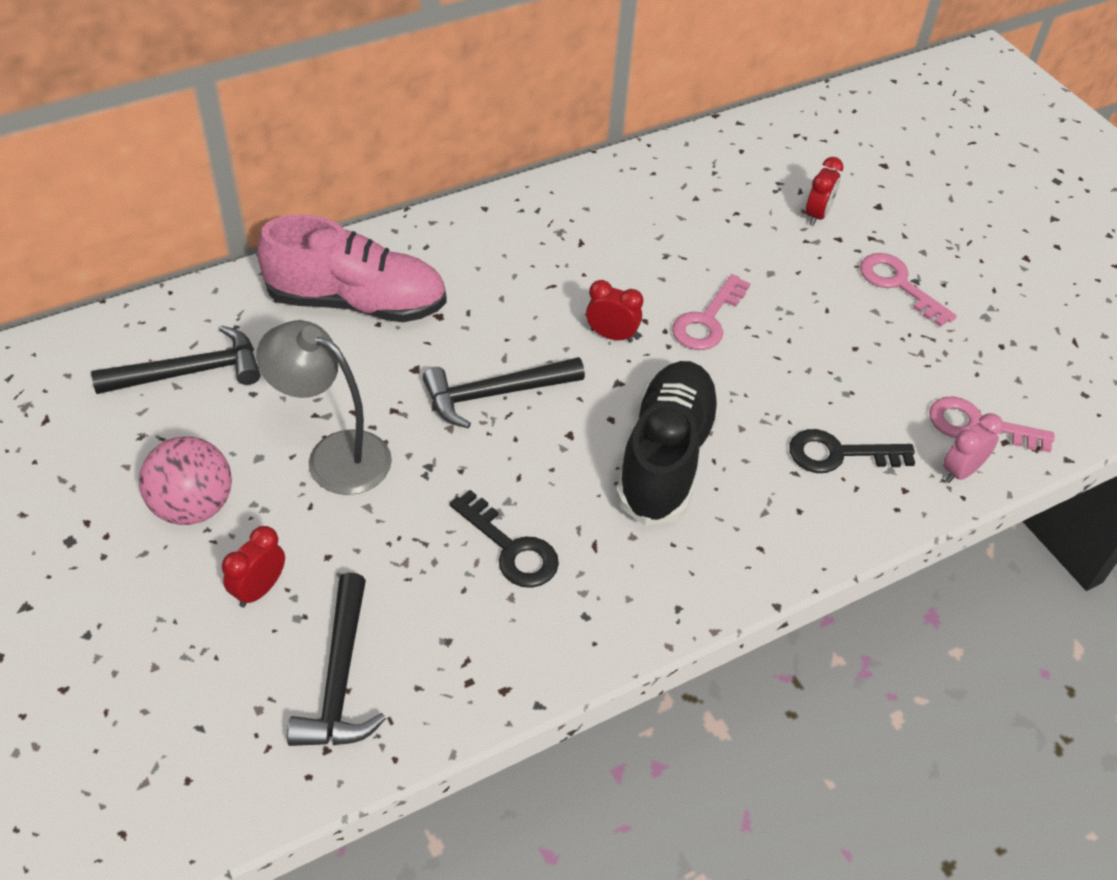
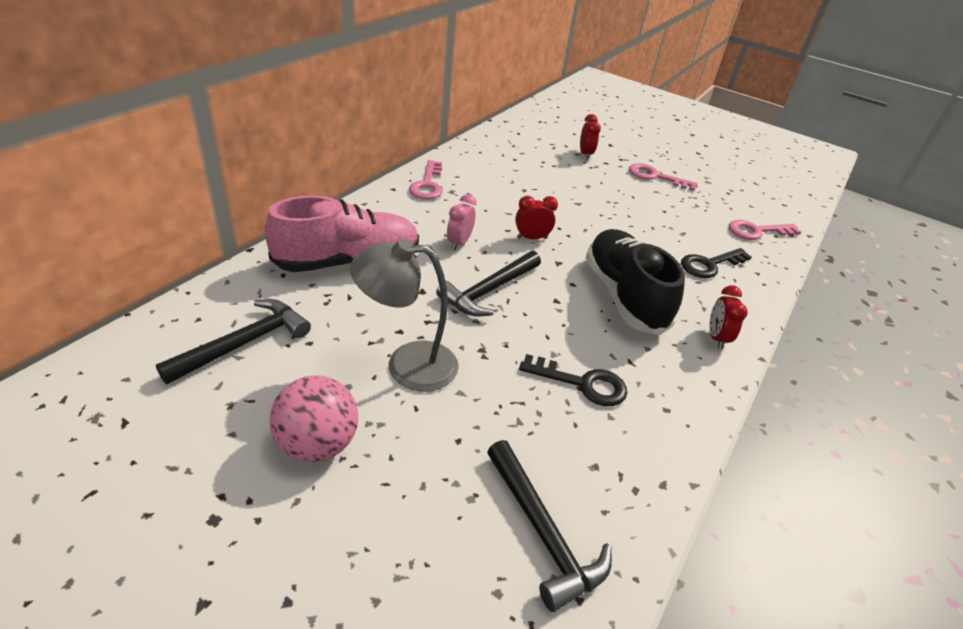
camera: 30 degrees left, 10 degrees down
red clock [222,526,285,608] -> red clock moved to [710,285,748,349]
pink key [672,274,750,350] -> pink key moved to [409,160,443,199]
pink clock [943,413,1004,483] -> pink clock moved to [447,194,476,250]

